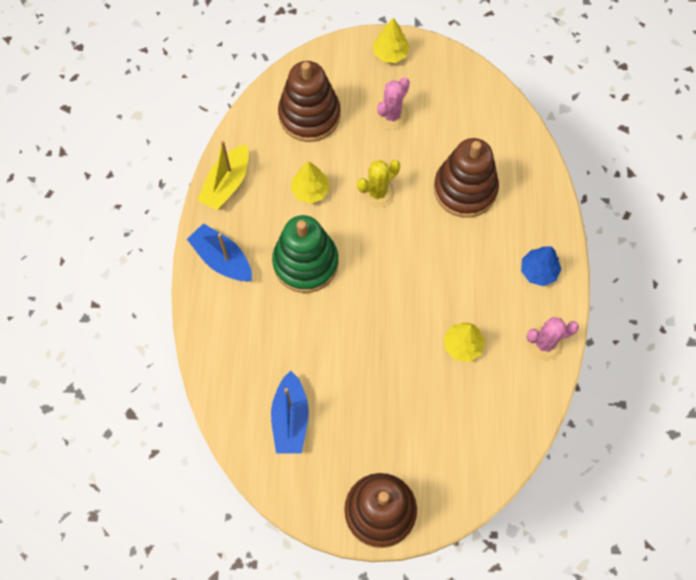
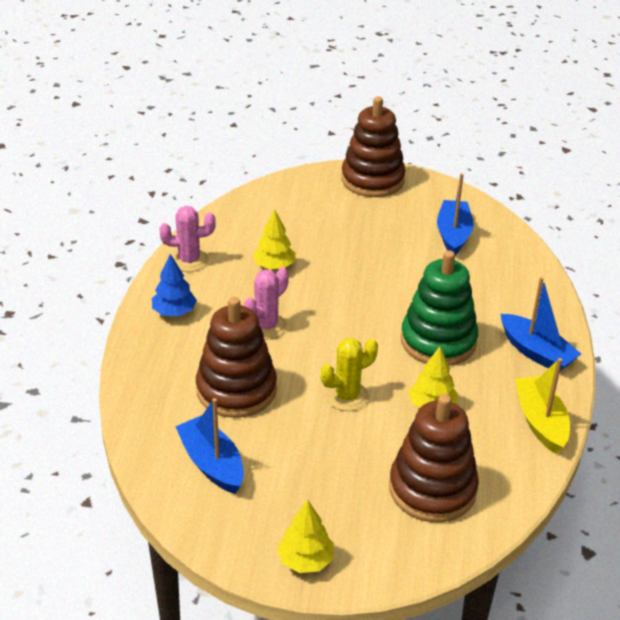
camera: 175 degrees left, 30 degrees down
yellow boat [197,140,249,210] -> yellow boat turned 45 degrees counterclockwise [515,358,570,454]
pink cactus [375,78,410,130] -> pink cactus moved to [244,267,289,339]
none -> blue boat [175,398,244,494]

